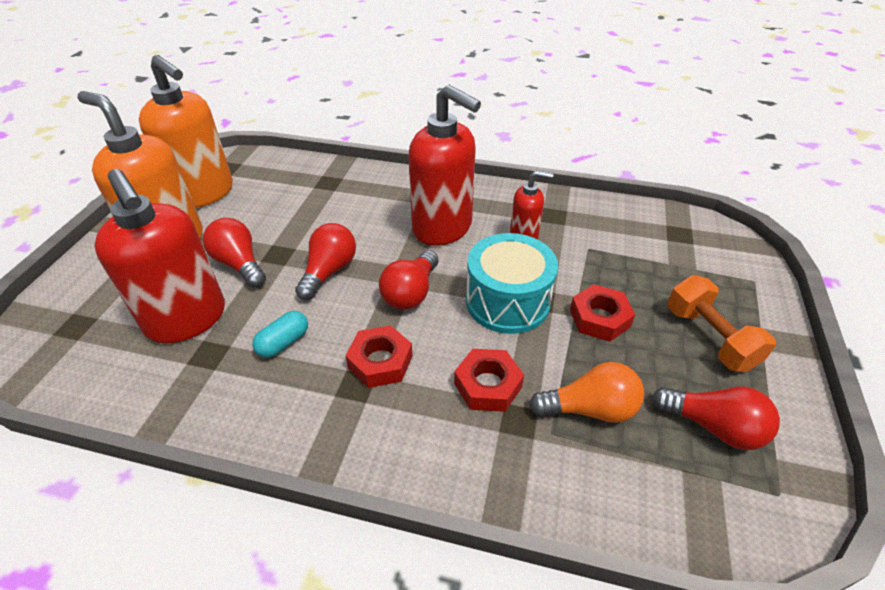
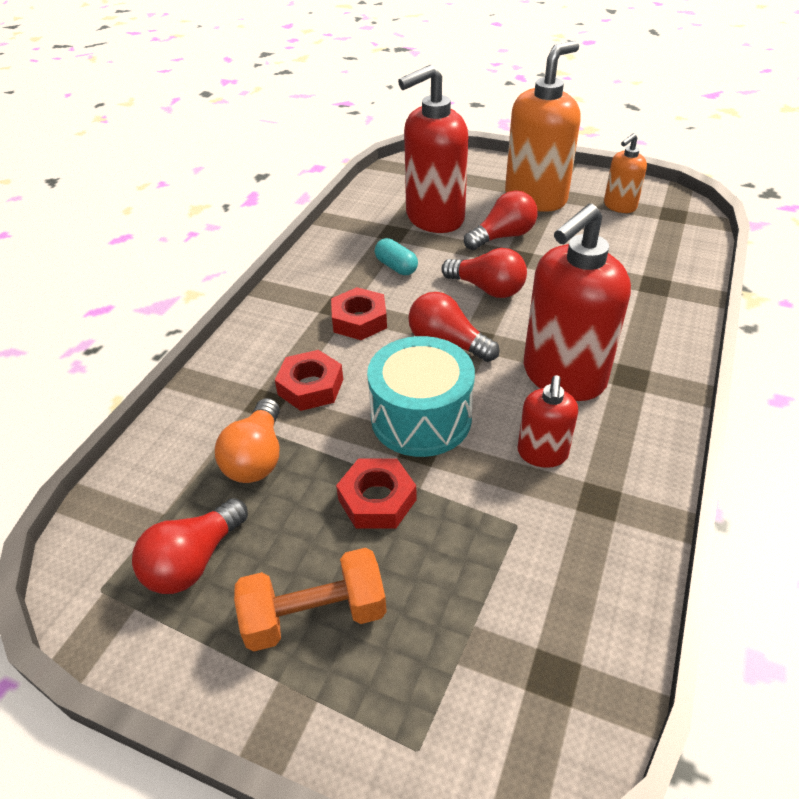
camera: 100 degrees right, 0 degrees up
orange soap dispenser [139,55,233,208] -> orange soap dispenser [604,133,647,213], size x0.52

